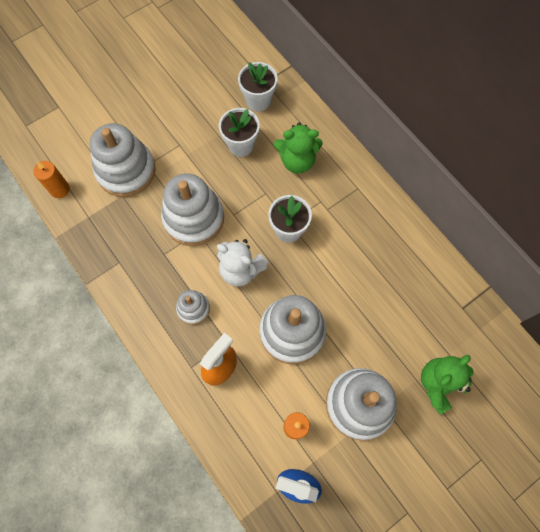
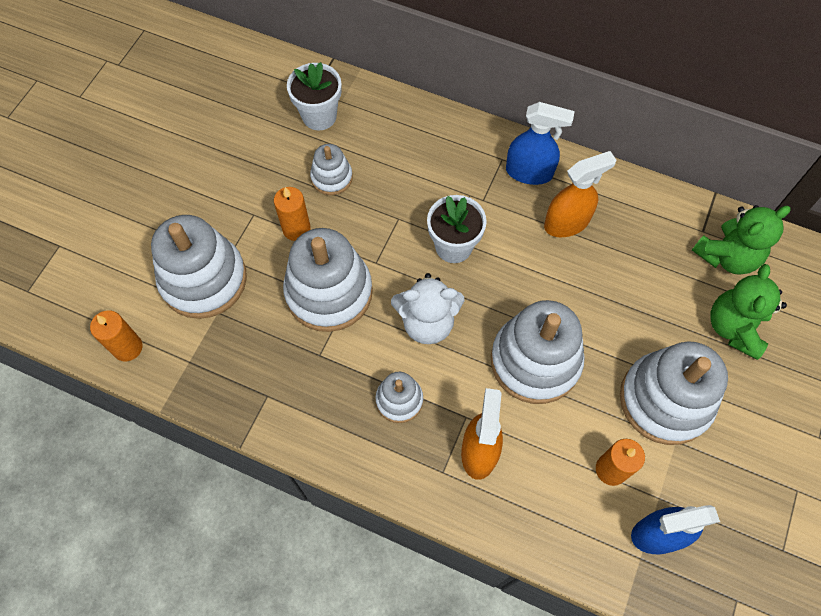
camera: 30 degrees left, 5 degrees down
white flower pot [219,108,260,157] -> white stacking toy [310,144,353,195]
green teddy bear [274,123,323,174] -> green teddy bear moved to [692,205,791,275]
none -> orange candle [274,187,311,241]
none -> blue spray bottle [506,102,575,185]
none -> orange spray bottle [544,151,616,237]

